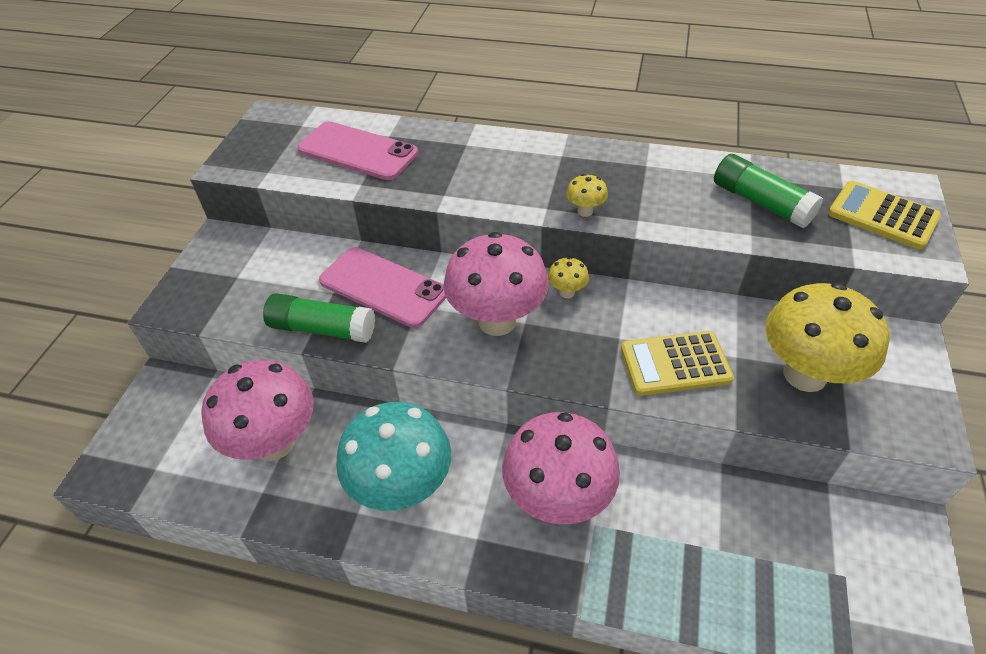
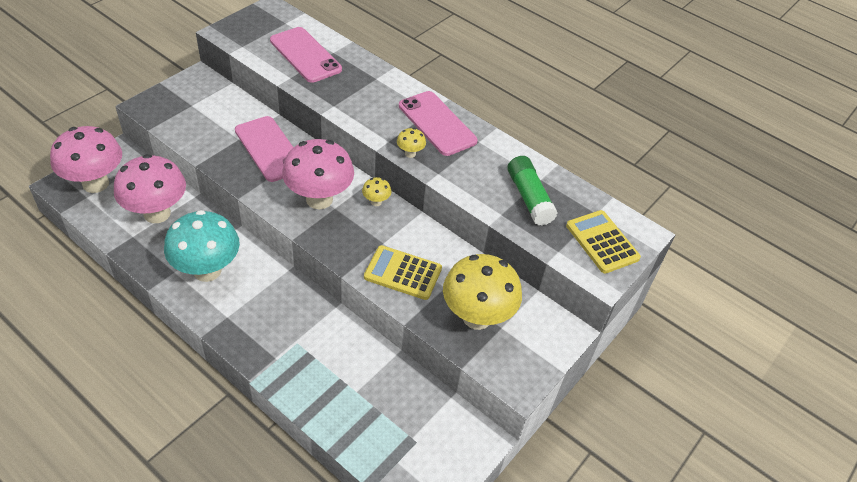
camera: 20 degrees right, 0 degrees up
green glue stick [263,293,375,343] -> none
pink mushroom [502,412,620,524] -> pink mushroom moved to [50,126,122,193]
none -> pink phone [399,91,478,156]

